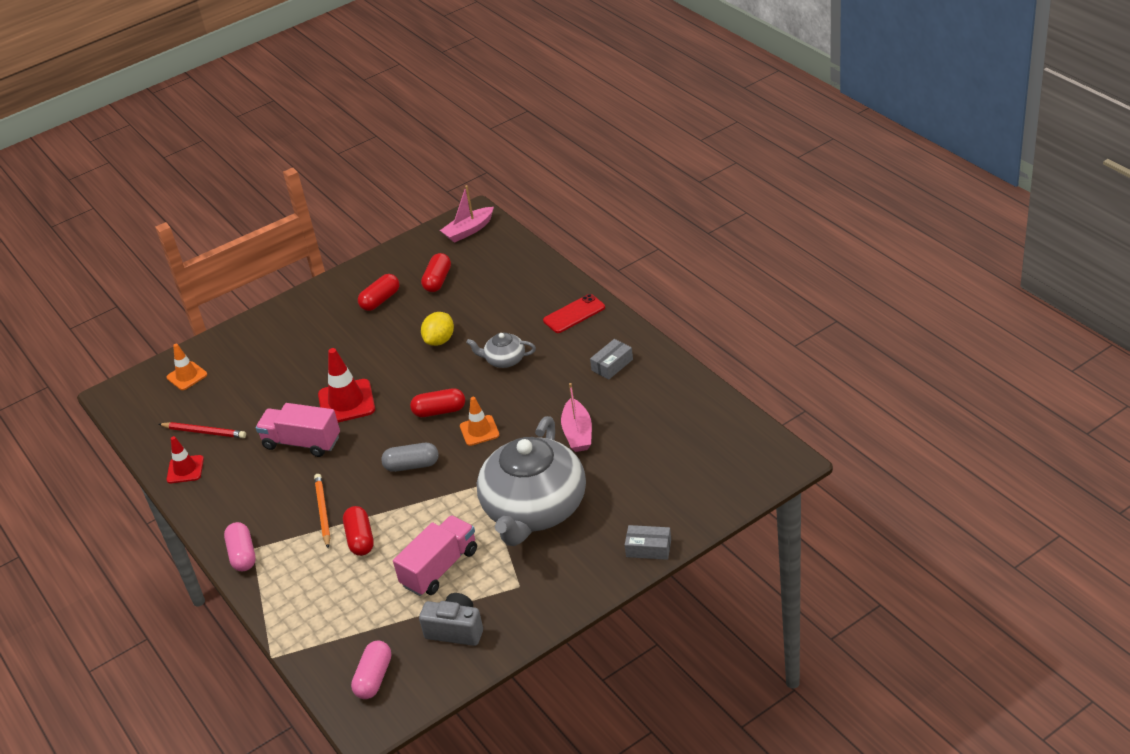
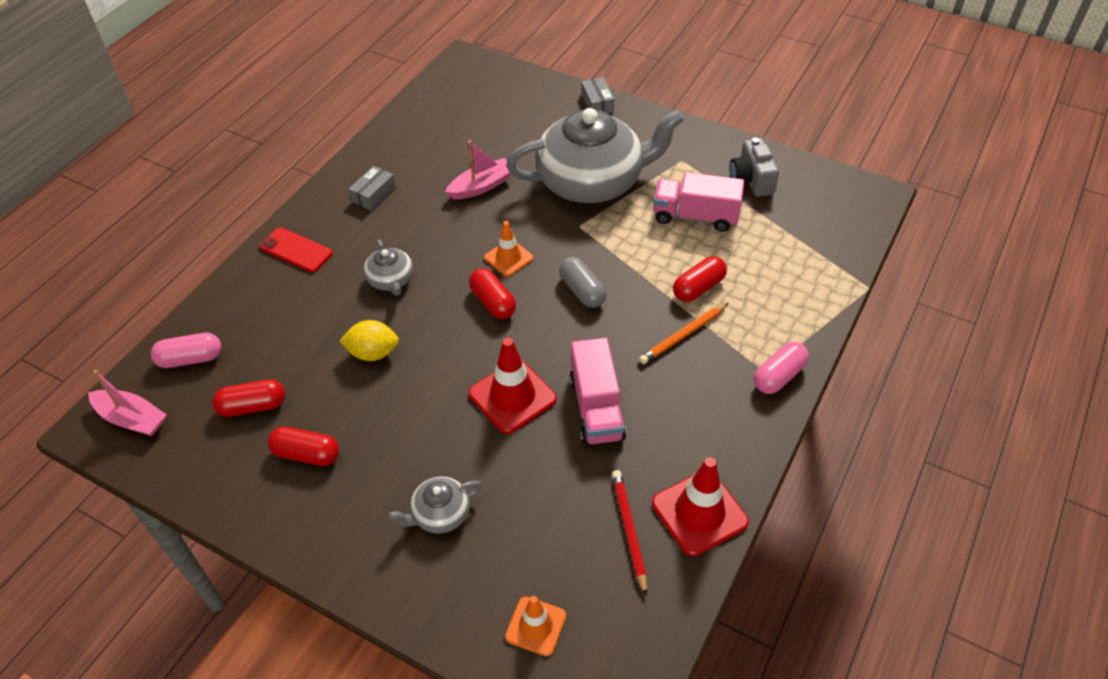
camera: 120 degrees left, 10 degrees up
red traffic cone [166,436,204,483] -> red traffic cone [652,457,749,556], size x1.60
pink capsule [351,641,391,699] -> pink capsule moved to [150,333,221,368]
grey box [590,339,633,379] -> grey box turned 75 degrees counterclockwise [349,166,396,211]
none -> grey teapot [388,476,482,534]

